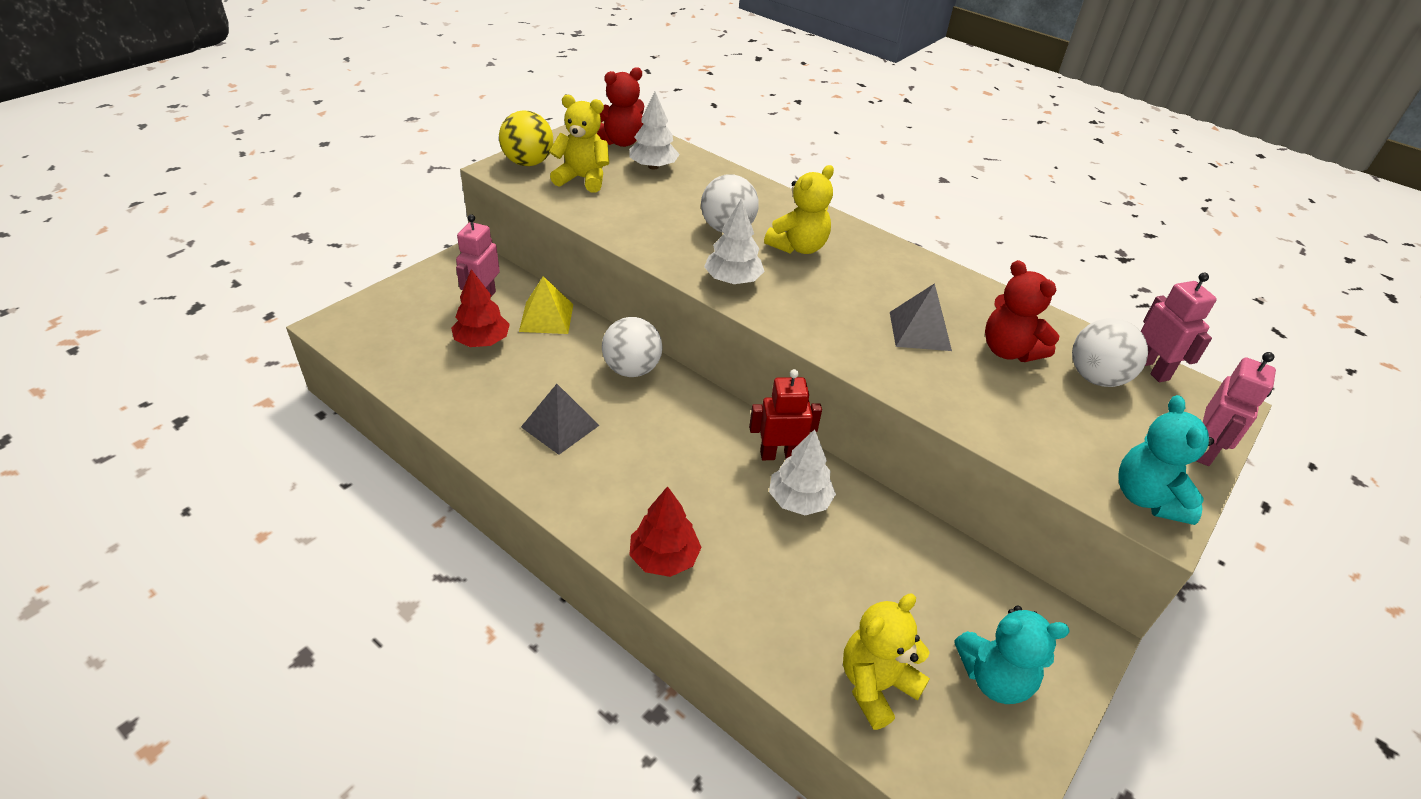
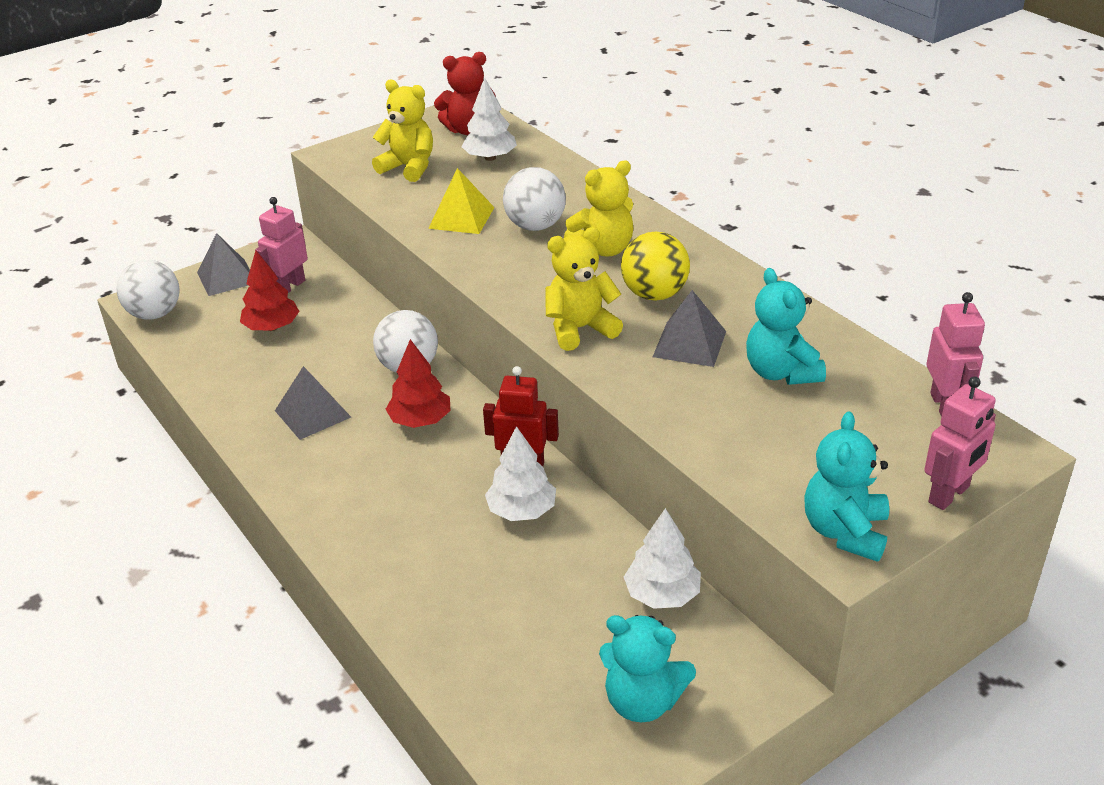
camera: 20 degrees right, 5 degrees down
yellow ball [499,110,553,166] -> yellow ball moved to [621,231,690,301]
yellow pyramid [519,276,573,334] -> yellow pyramid moved to [428,168,495,234]
red tree [629,486,702,577] -> red tree moved to [386,339,451,428]
white tree [704,199,765,284] -> white tree moved to [624,508,701,609]
yellow teddy bear [843,594,930,730] -> yellow teddy bear moved to [545,227,623,351]
red teddy bear [985,260,1059,362] -> turquoise teddy bear [746,268,826,385]
white ball [1072,318,1148,387] -> white ball moved to [116,260,180,320]
none -> grey pyramid [197,233,250,296]

